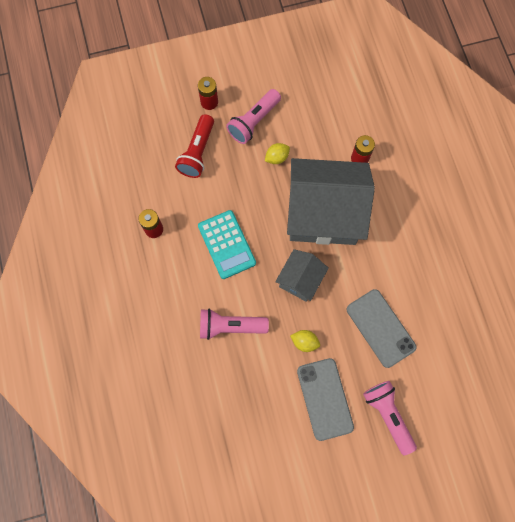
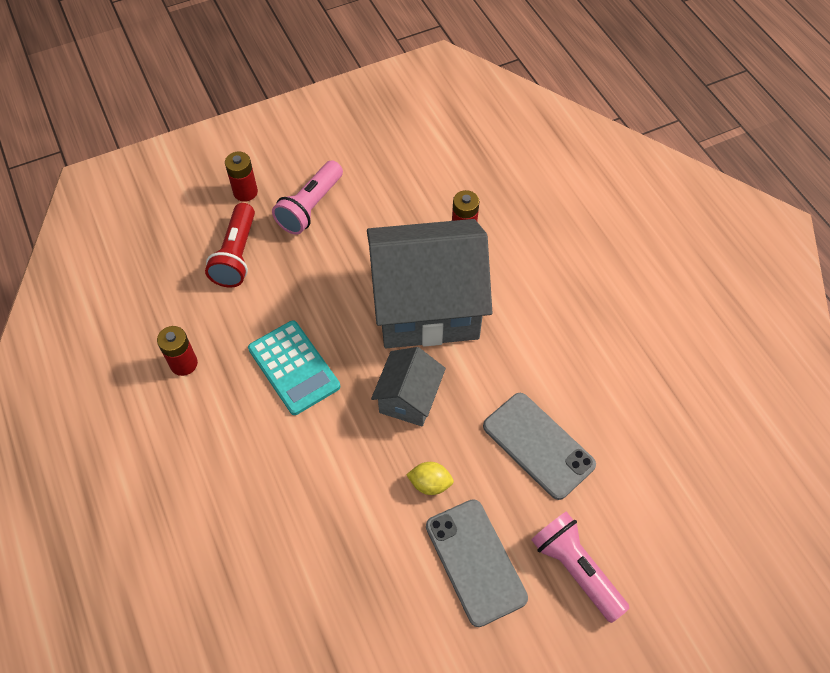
camera: 10 degrees left, 15 degrees down
pink flashlight [200,309,269,340] -> none
yellow lemon [265,143,290,164] -> none

